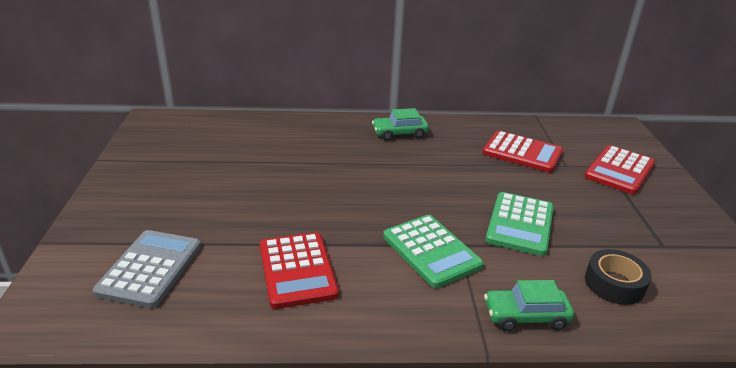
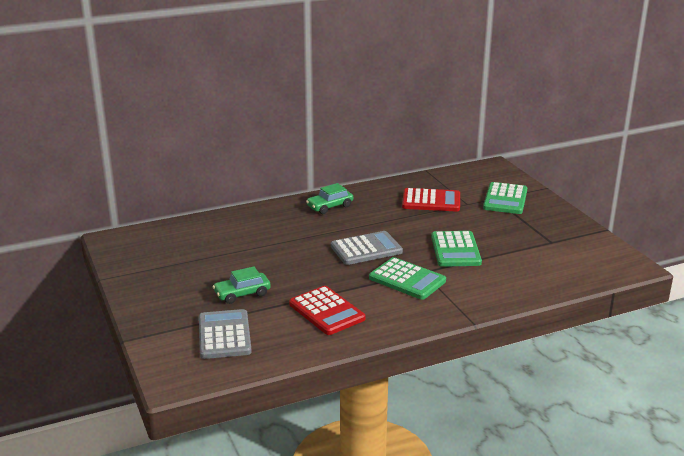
camera: 20 degrees left, 5 degrees down
green car [484,280,574,331] -> green car moved to [213,266,271,304]
red calculator [585,145,655,194] -> green calculator [483,182,527,214]
black tape [585,249,652,305] -> none
none -> grey calculator [331,231,403,265]

